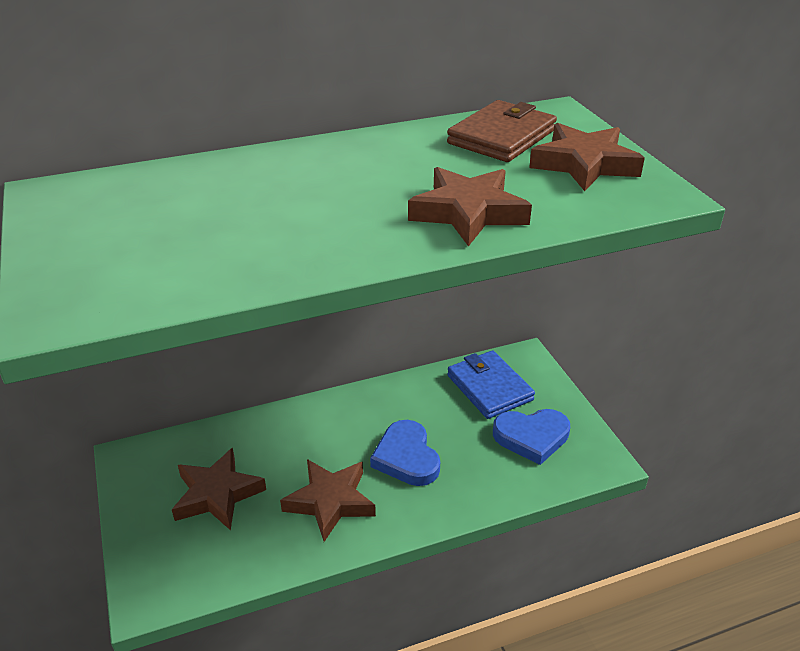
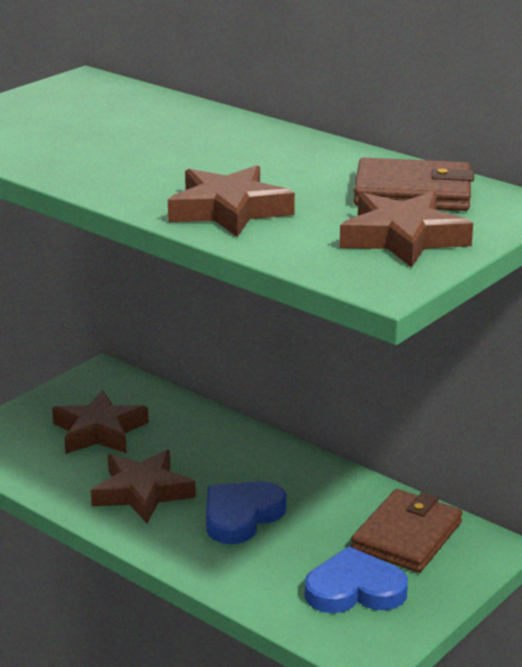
camera: 60 degrees right, 10 degrees down
blue wallet [447,350,535,419] -> brown wallet [351,489,463,573]
blue heart [493,409,570,465] -> blue heart turned 120 degrees clockwise [305,546,408,613]

